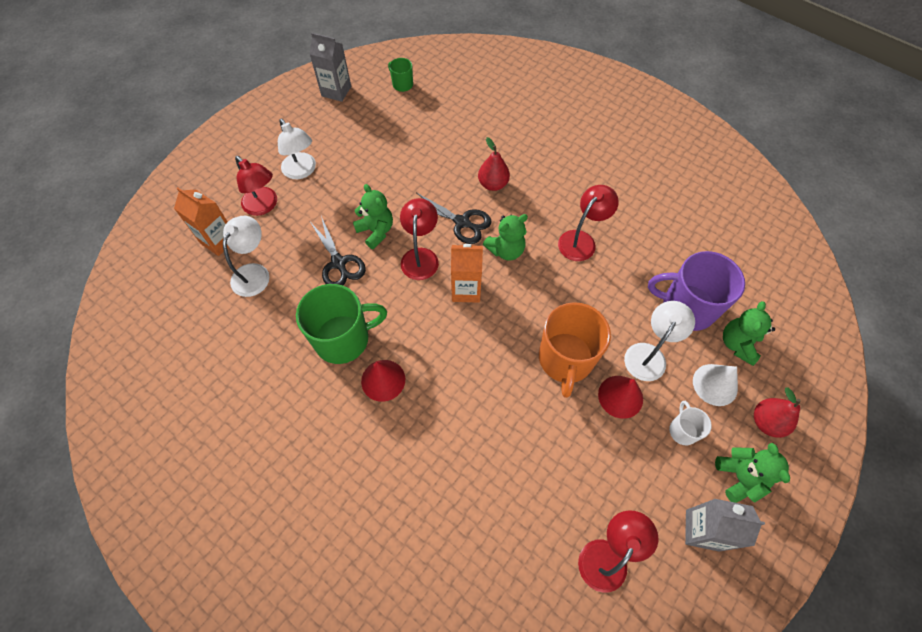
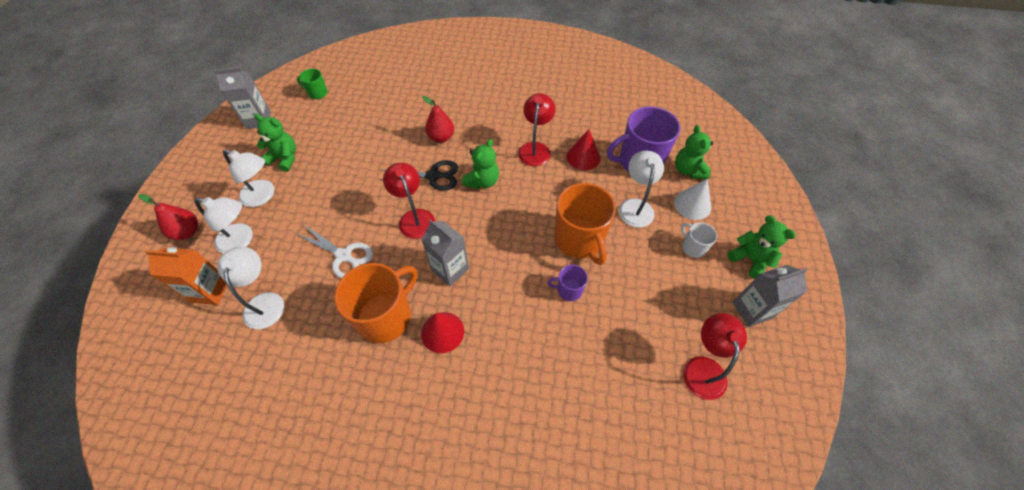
camera: 30 degrees left, 5 degrees down
red lamp [235,156,277,216] -> white lamp [194,197,253,254]
green mug [296,284,387,364] -> orange mug [334,263,417,343]
black scissors [310,216,366,285] -> white scissors [296,225,373,278]
green teddy bear [353,184,393,249] -> green teddy bear moved to [254,114,296,172]
orange carton [451,244,483,303] -> none
red cone [598,376,643,419] -> red cone moved to [566,129,601,170]
red pear [754,387,801,438] -> red pear moved to [138,194,198,240]
none -> grey carton [421,219,469,286]
none -> purple mug [547,265,588,301]

